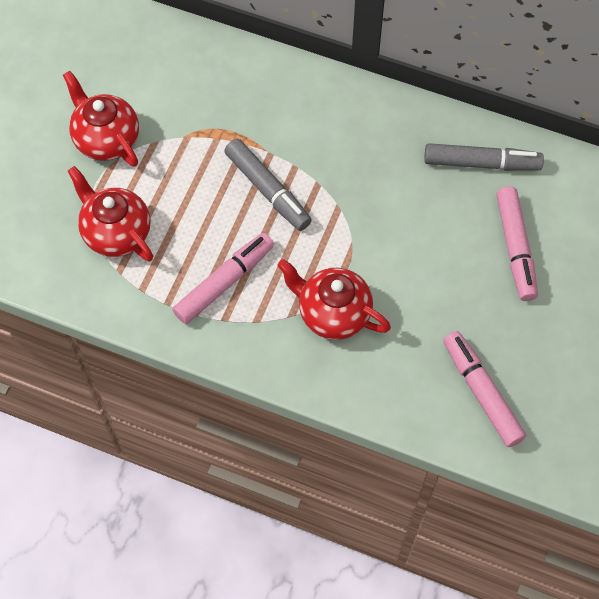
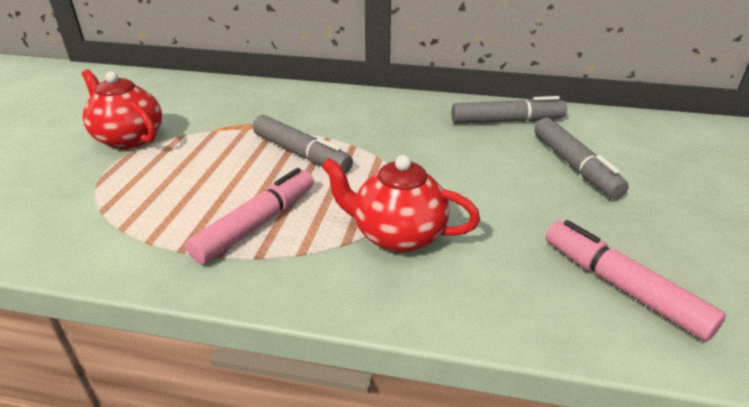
camera: 10 degrees left, 30 degrees down
red teapot [68,166,153,261] -> none
pink marker [496,186,538,301] -> grey marker [535,118,629,199]

